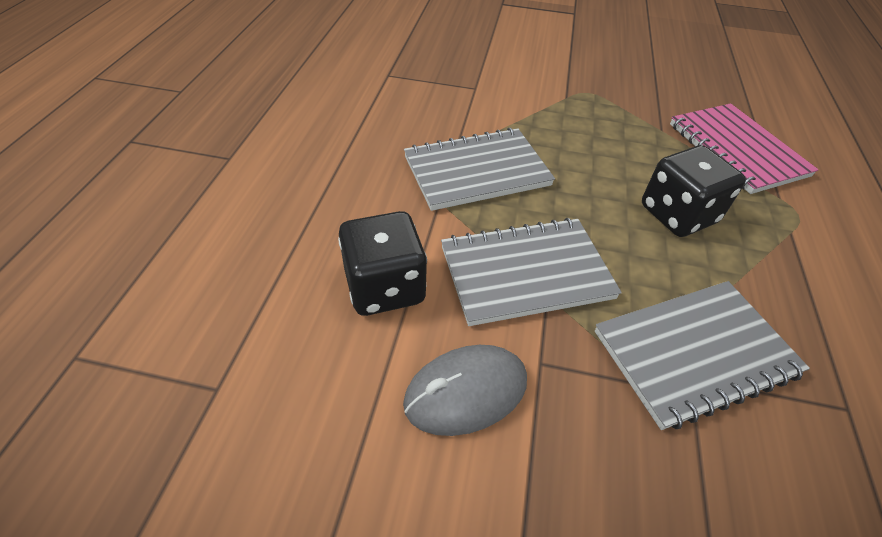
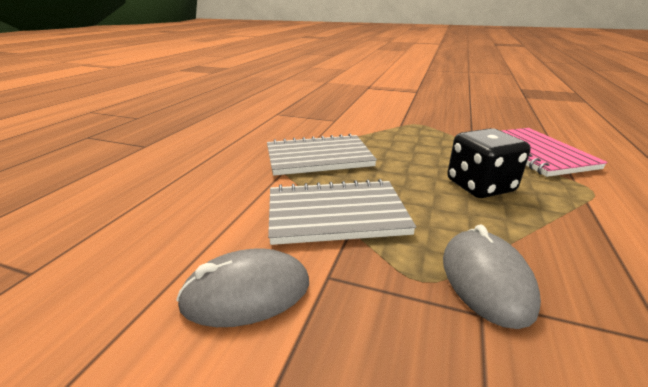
camera: 10 degrees right, 20 degrees down
black dice [338,211,427,316] -> none
grey notebook [595,281,810,430] -> grey mouse [443,224,541,329]

